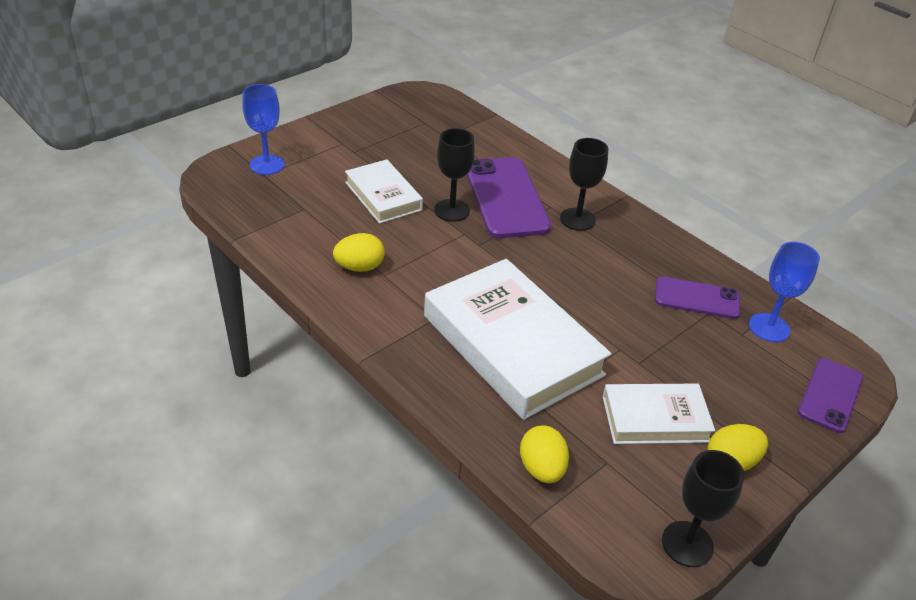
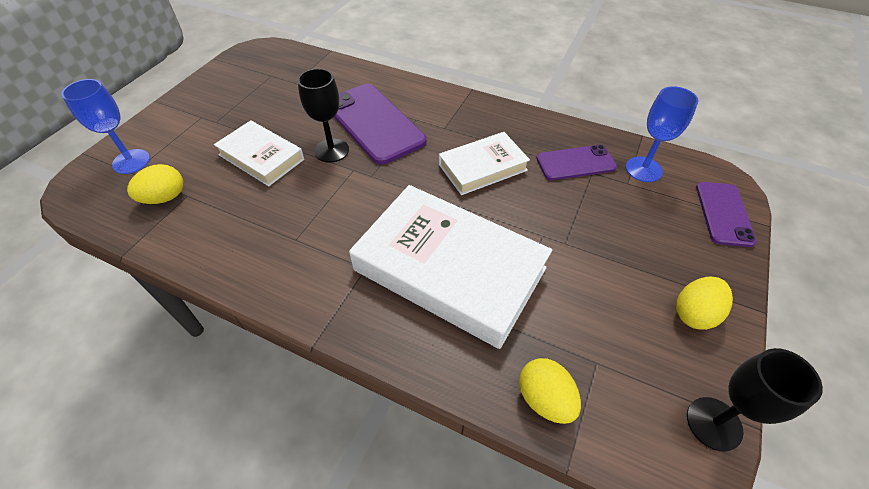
camera: 20 degrees left, 10 degrees up
yellow egg [333,233,385,272] -> yellow egg moved to [127,164,183,204]
black goblet [560,138,608,231] -> none
white book [602,384,715,444] -> white book moved to [439,132,530,195]

